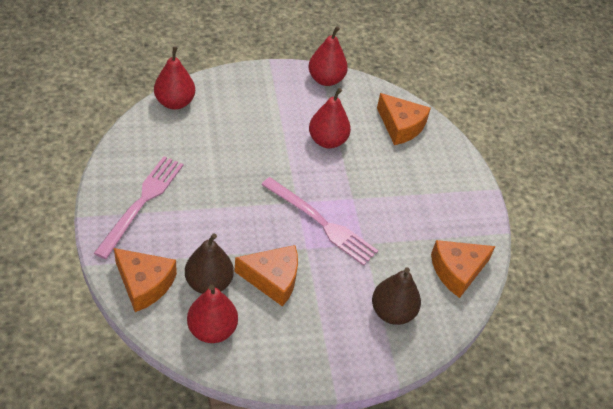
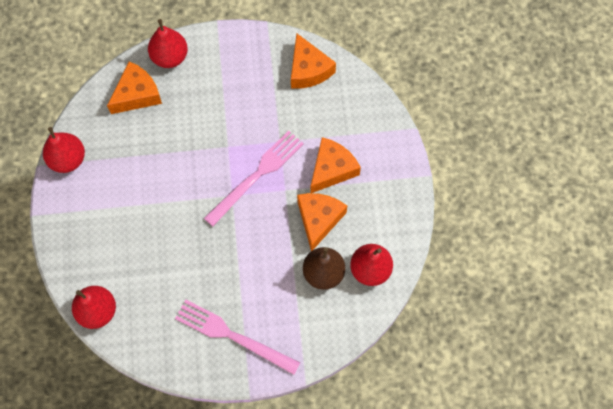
camera: 80 degrees left, 20 degrees up
orange cheese [114,248,177,312] -> orange cheese moved to [310,137,361,193]
red pear [309,88,351,148] -> red pear moved to [148,19,188,68]
brown pear [372,267,421,325] -> none

